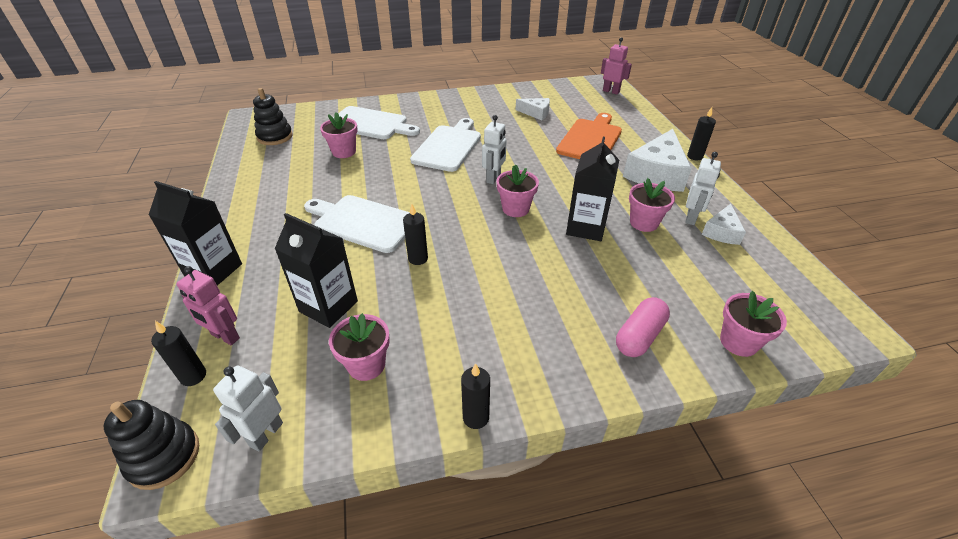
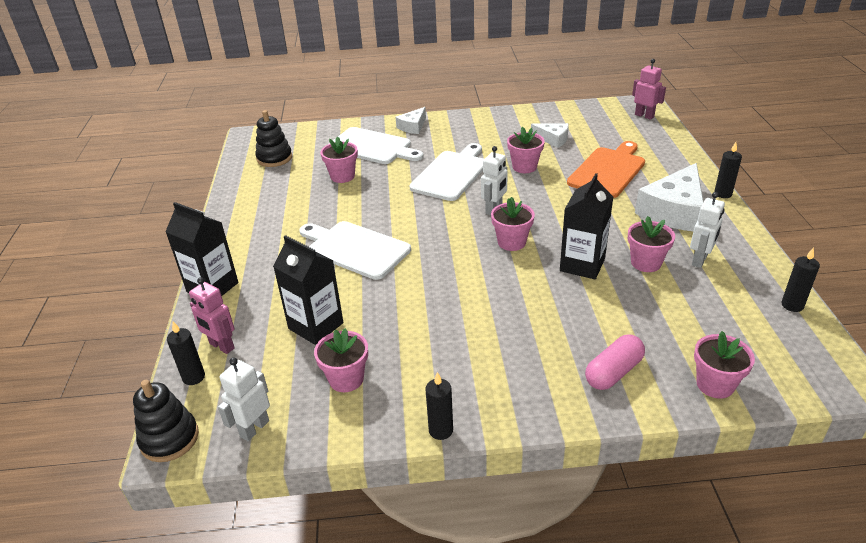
camera: 10 degrees right, 5 degrees down
black candle [403,204,428,265] -> black candle moved to [782,247,820,312]
white cheese [702,204,746,245] -> white cheese moved to [396,107,426,134]
none -> pink flower pot [507,127,545,173]

